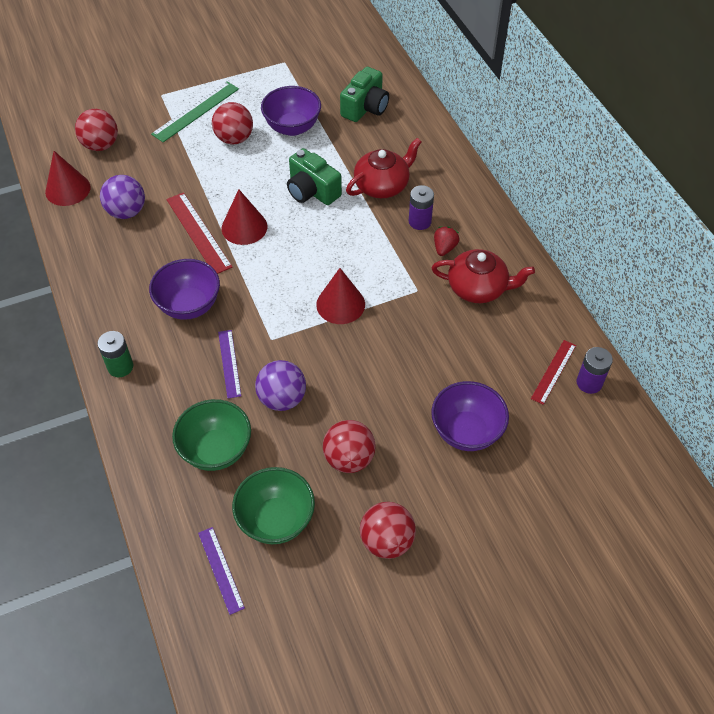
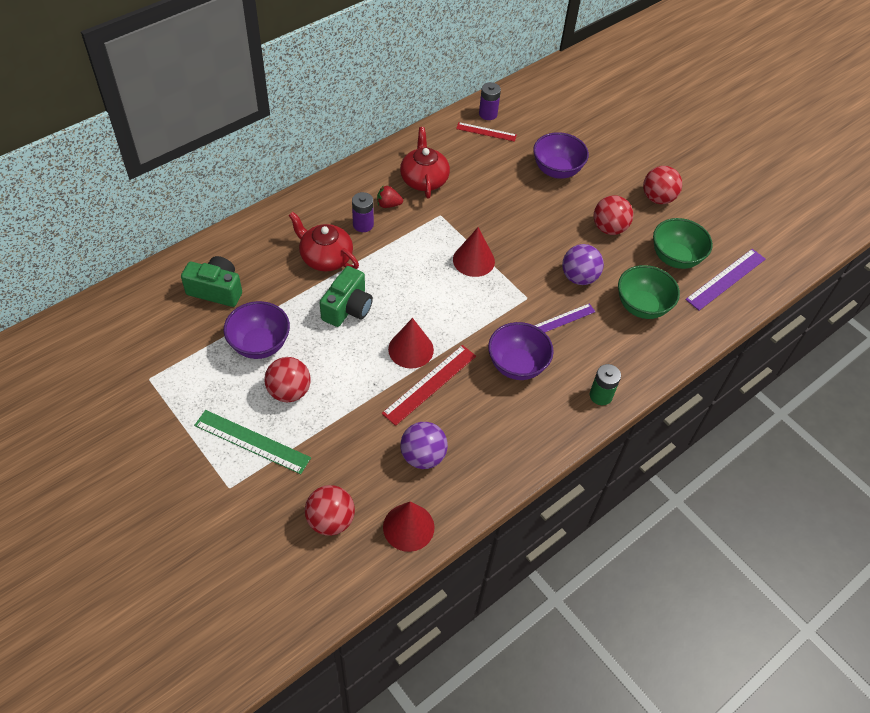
camera: 110 degrees left, 0 degrees up
purple ruler [198,527,245,615] -> purple ruler [685,249,766,310], size x1.57

